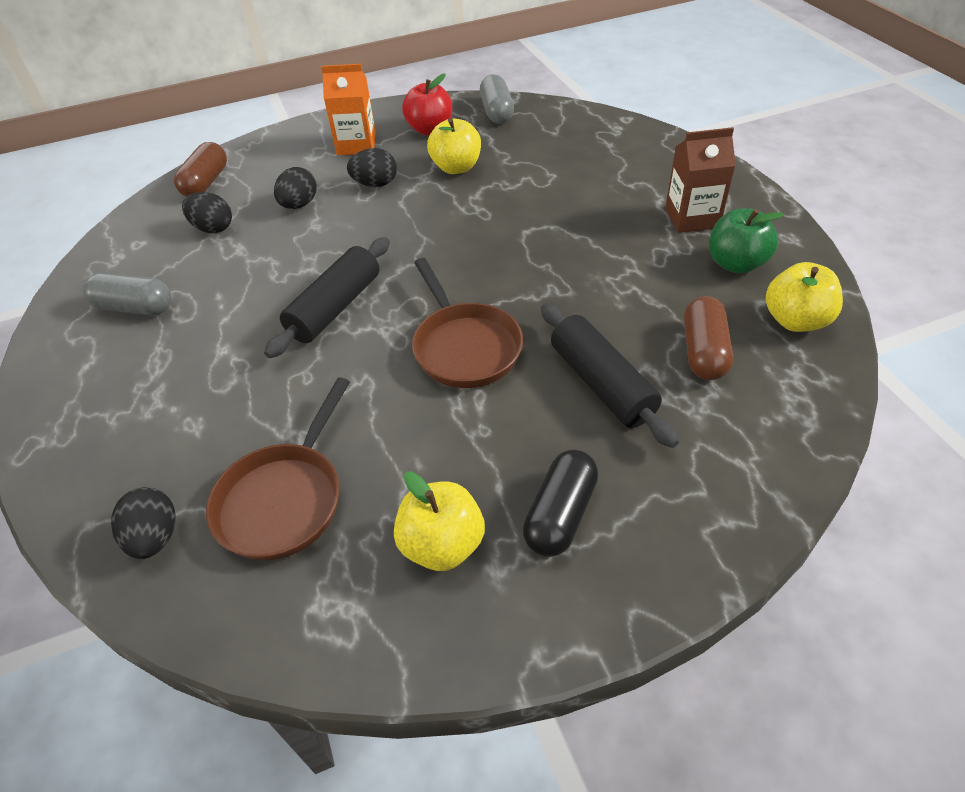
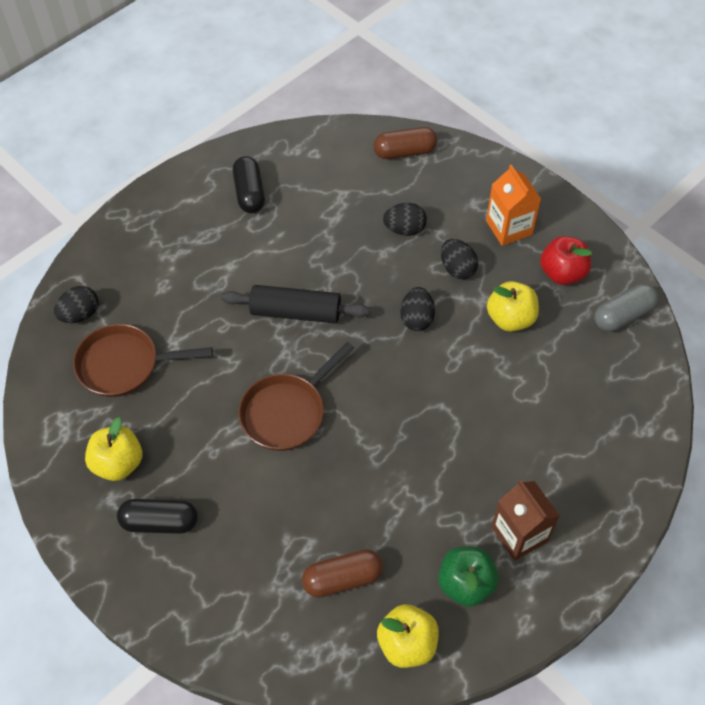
camera: 65 degrees right, 10 degrees up
grey capsule [82,273,172,315] -> black capsule [233,156,265,213]
black egg [182,192,232,233] -> black egg moved to [400,287,435,331]
black rolling pin [541,303,679,448] -> none

